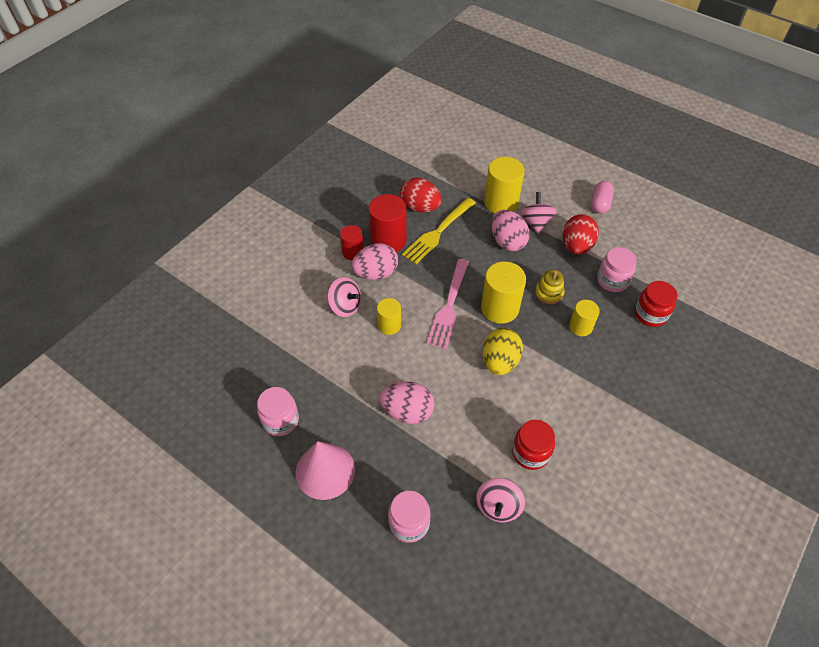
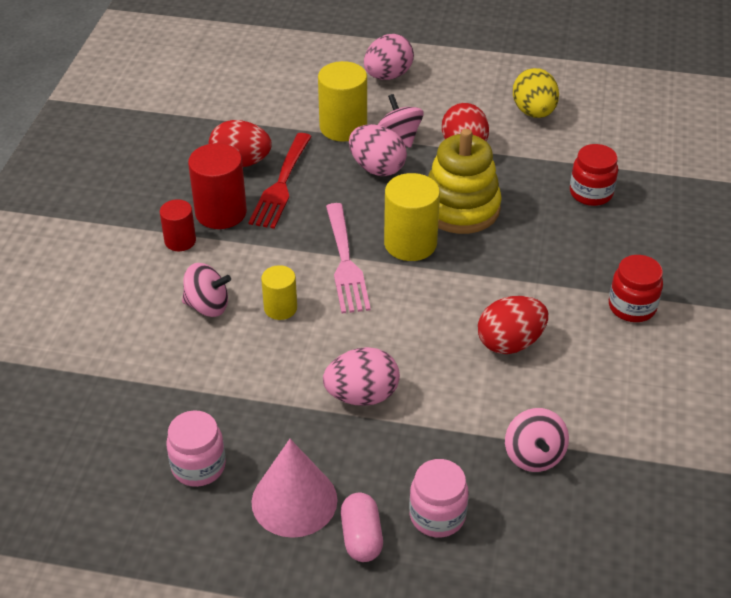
camera: 25 degrees left, 10 degrees down
pink egg [351,243,398,280] -> pink egg moved to [364,34,414,80]
yellow fork [402,198,476,264] -> red fork [248,133,312,229]
yellow egg [483,328,523,375] -> yellow egg moved to [513,68,559,118]
red jar [512,420,555,470] -> red jar moved to [609,255,663,322]
yellow stacking toy [535,270,565,304] -> yellow stacking toy [428,129,502,234], size x2.05
yellow cylinder [569,300,600,336] -> none
pink capsule [591,181,614,214] -> pink capsule moved to [341,493,383,562]
pink jar [597,247,637,292] -> none
none -> red egg [478,296,548,354]

